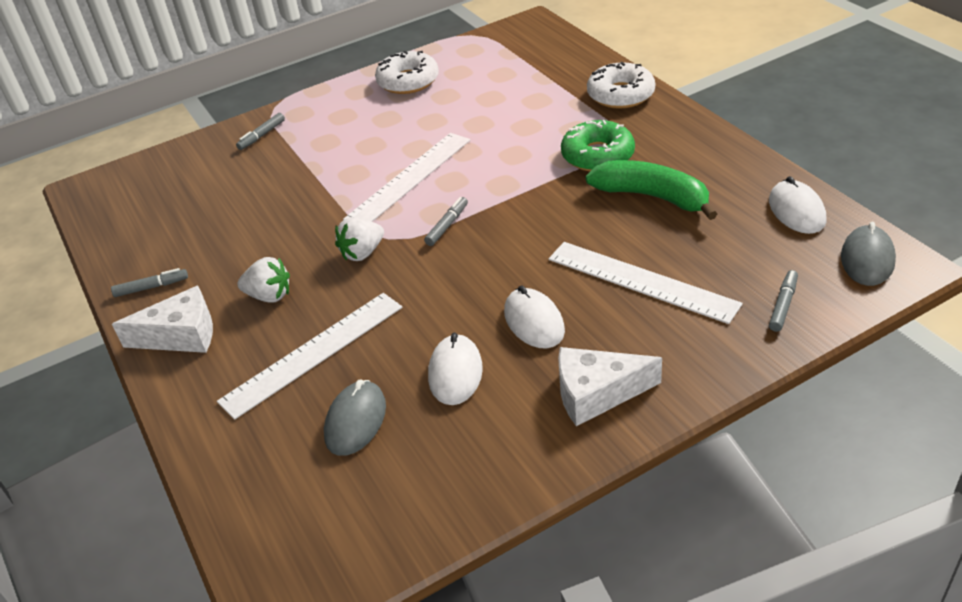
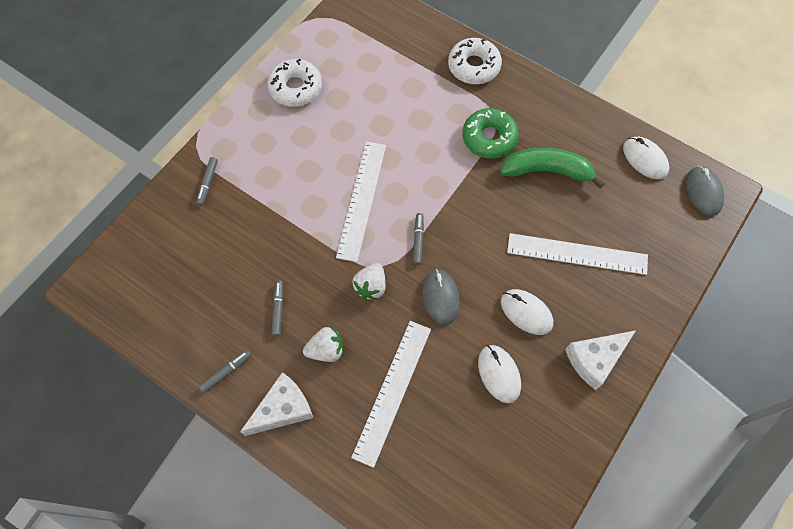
camera: 30 degrees left, 25 degrees up
grey mouse [324,380,386,456] -> grey mouse moved to [423,269,460,325]
grey marker [769,270,798,332] -> grey marker moved to [271,280,283,337]

